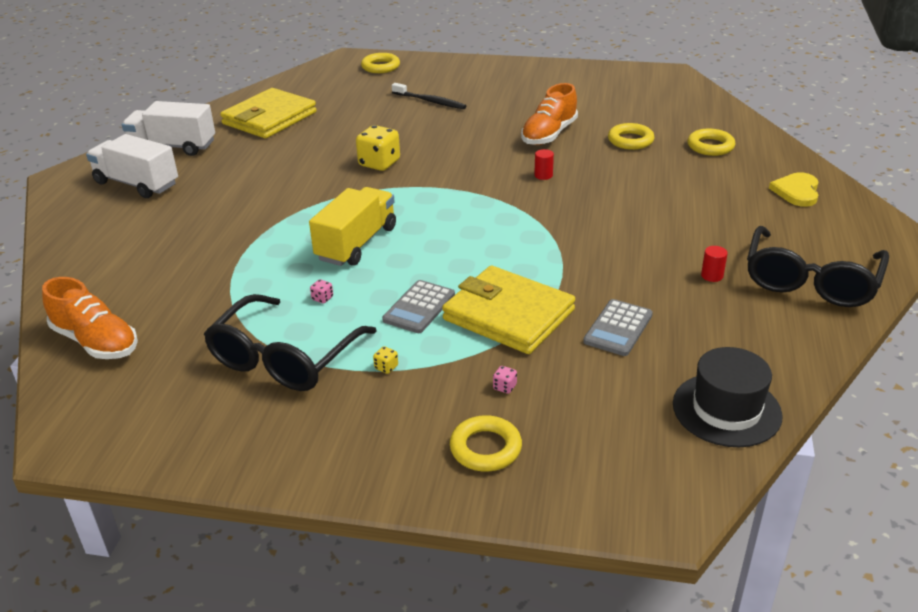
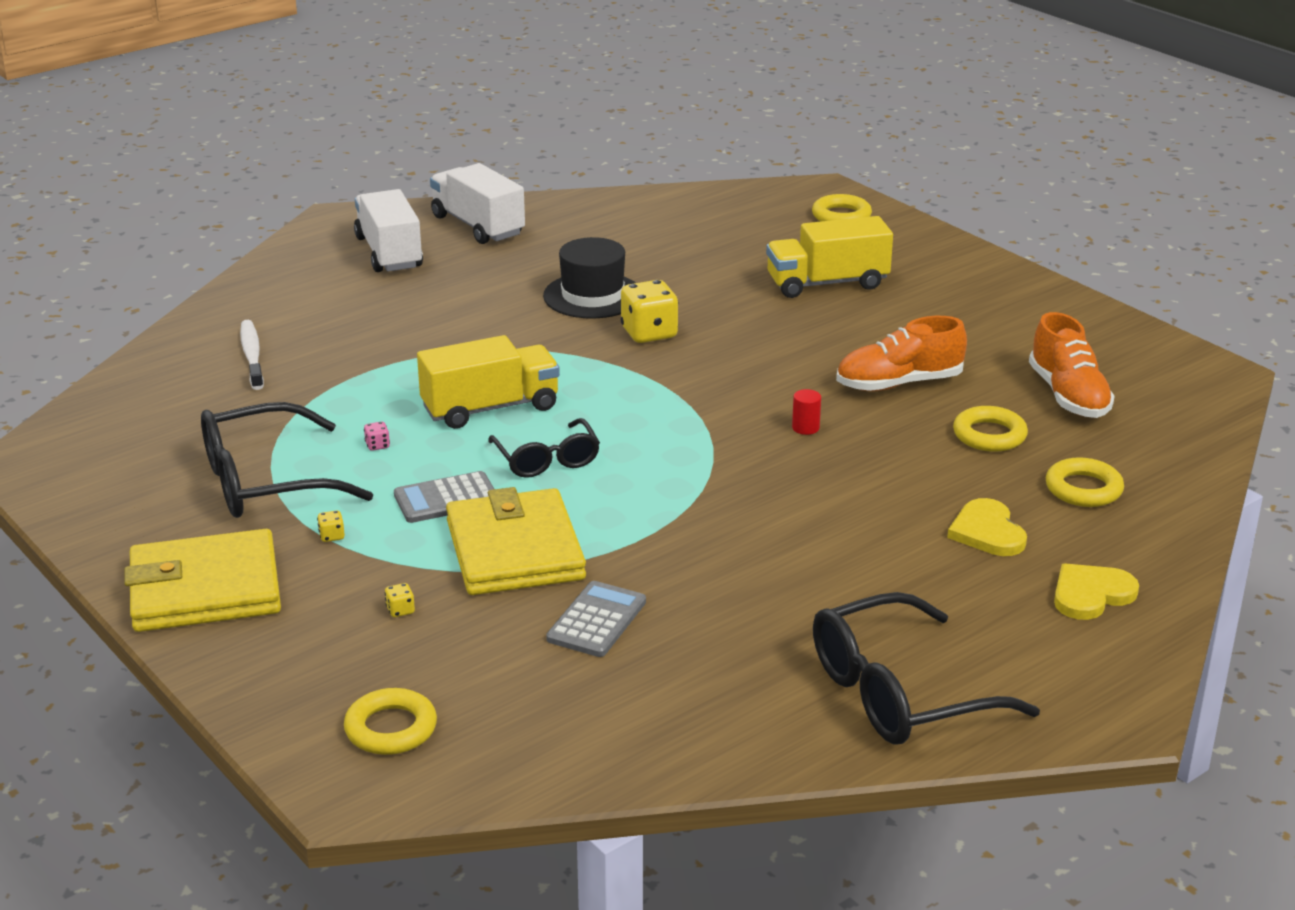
camera: 40 degrees right, 5 degrees down
orange shoe [42,277,138,359] -> orange shoe moved to [1029,312,1115,418]
yellow wallet [220,88,317,138] -> yellow wallet moved to [124,529,281,632]
black toothbrush [392,83,466,109] -> yellow truck [766,216,893,298]
yellow ring [450,415,522,471] -> yellow ring moved to [344,688,437,755]
pink dice [493,366,517,394] -> yellow dice [385,583,415,617]
grey calculator [583,299,653,356] -> grey calculator turned 135 degrees clockwise [546,581,646,657]
black hat [673,347,783,447] -> black hat moved to [543,237,636,319]
red cylinder [701,246,728,282] -> none
none -> white toothbrush [240,320,264,390]
none -> black glasses [488,418,600,478]
none -> yellow heart [947,498,1027,556]

